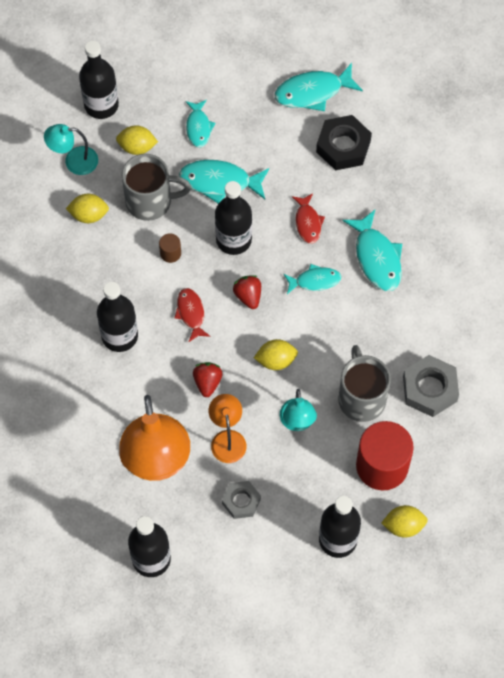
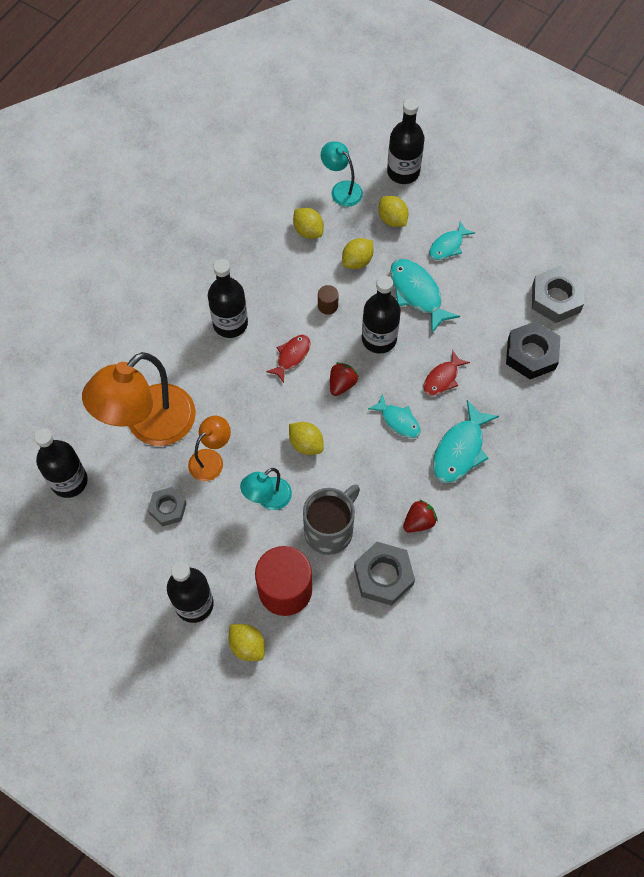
camera: 50 degrees right, 0 degrees up
grey mug [122,154,191,221] -> yellow lemon [342,238,373,269]
red strawberry [193,362,223,397] -> red strawberry moved to [403,500,438,533]
turquoise fish [275,63,363,111] -> grey nut [532,266,584,323]

